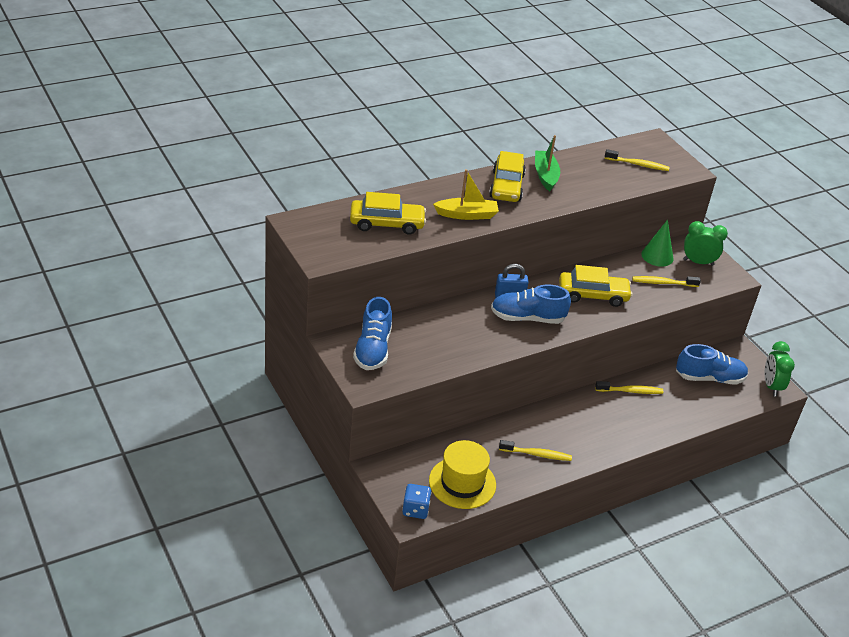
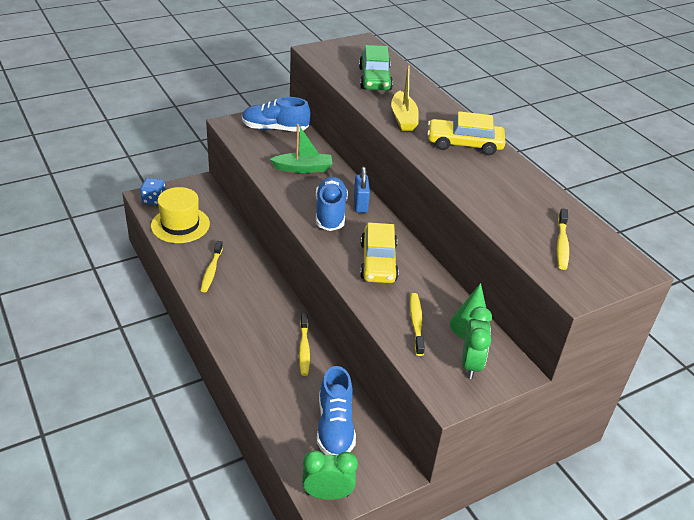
camera: 90 degrees right, 0 degrees up
yellow car [350,192,426,235] -> green car [359,45,393,91]
green boat [535,135,560,192] -> green boat moved to [270,124,332,173]

